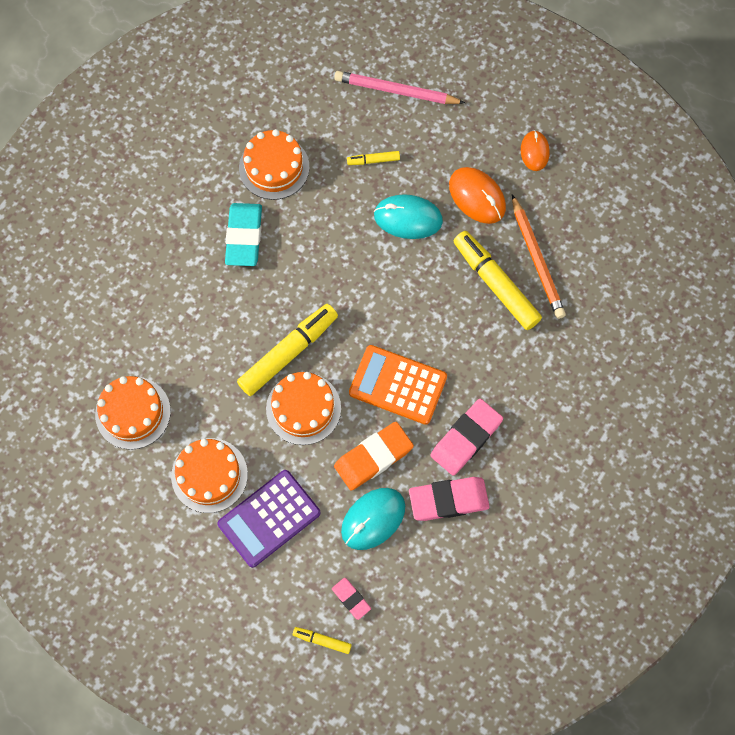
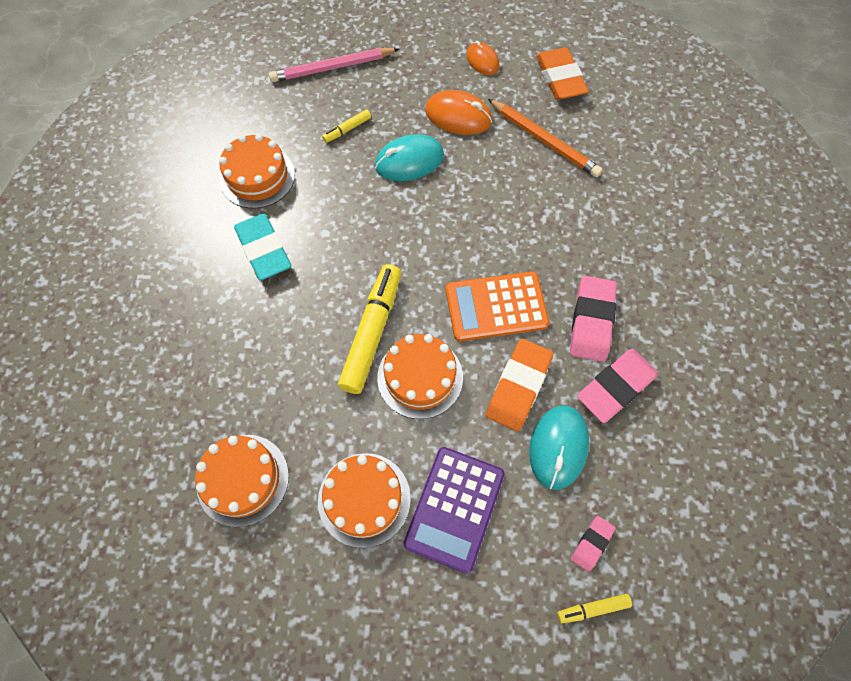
camera: 30 degrees left, 5 degrees down
pink eraser [332,578,371,620] -> pink eraser turned 75 degrees counterclockwise [571,516,615,572]
yellow marker [454,231,542,330] -> none
none -> orange eraser [536,47,589,100]

